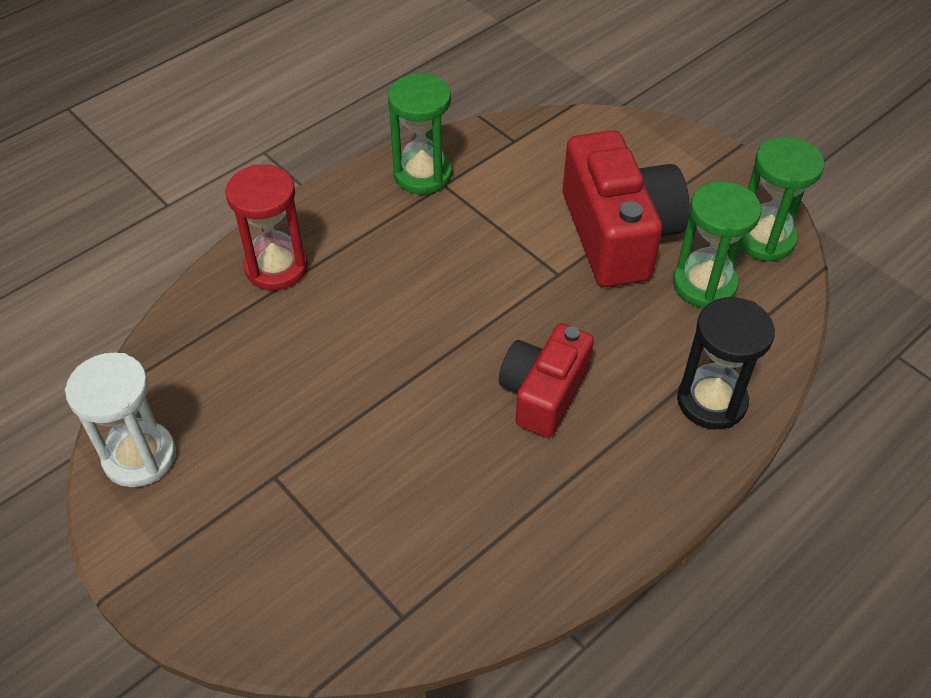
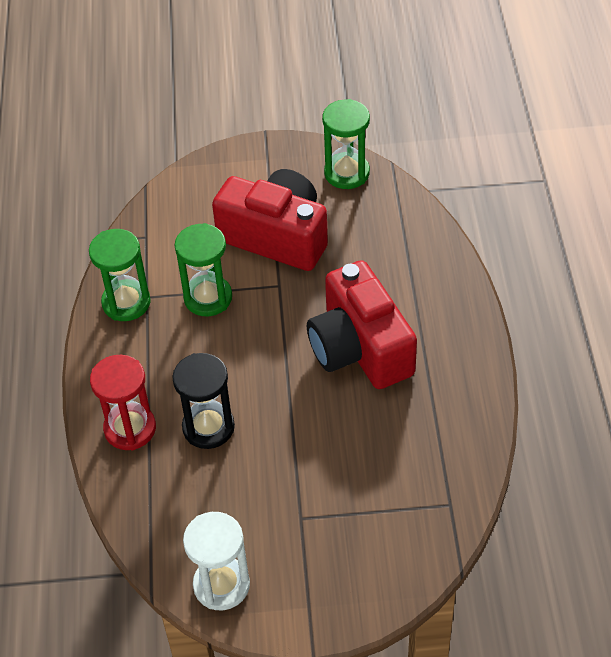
camera: 50 degrees left, 0 degrees up
red camera [499,323,594,438] -> red camera [307,260,417,389], size x1.57
green hourglass [673,181,761,308] -> green hourglass moved to [175,223,232,316]
black hourglass [677,297,775,429] -> black hourglass moved to [172,353,235,449]

